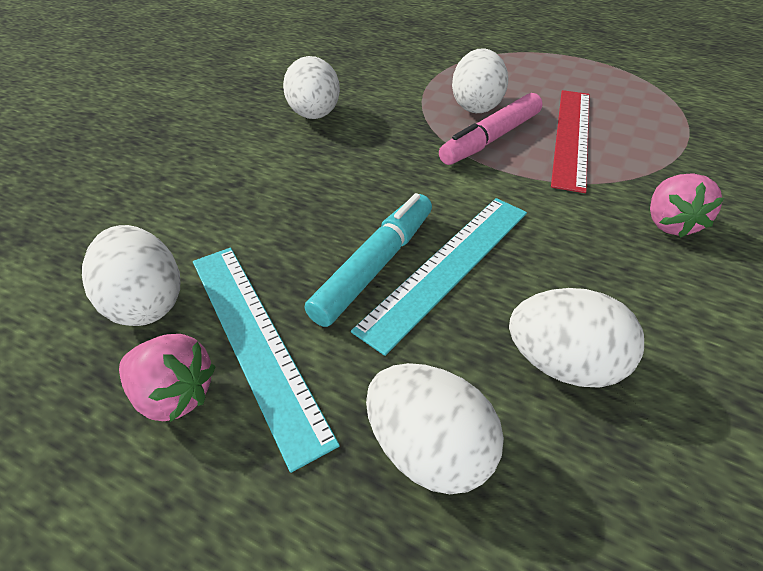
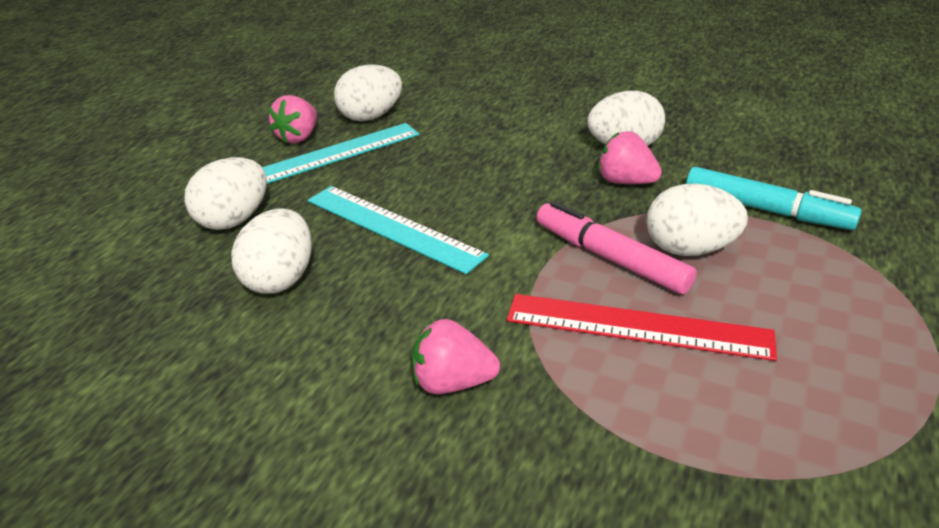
camera: 90 degrees right, 10 degrees down
turquoise marker [305,193,432,327] -> turquoise marker moved to [686,167,862,230]
none -> pink strawberry [598,131,662,184]

